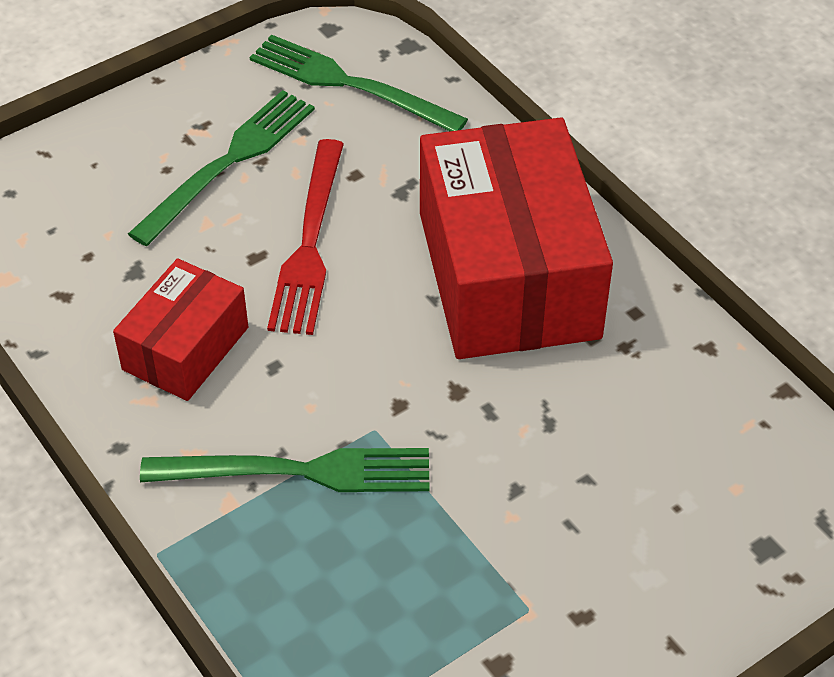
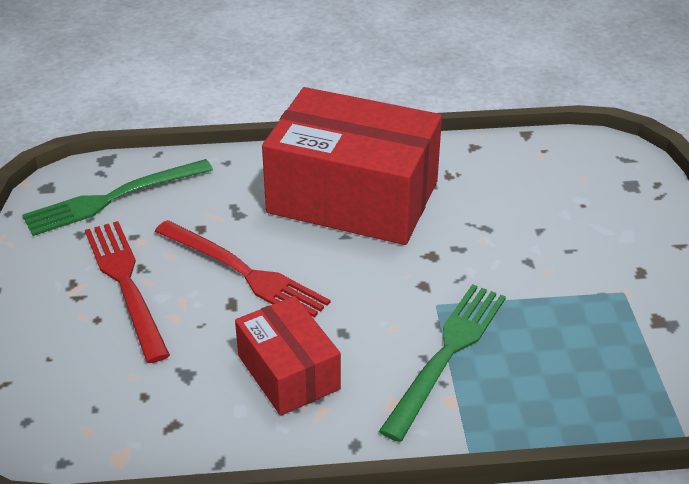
camera: 60 degrees left, 10 degrees down
green fork [128,90,315,246] -> red fork [85,221,170,363]

